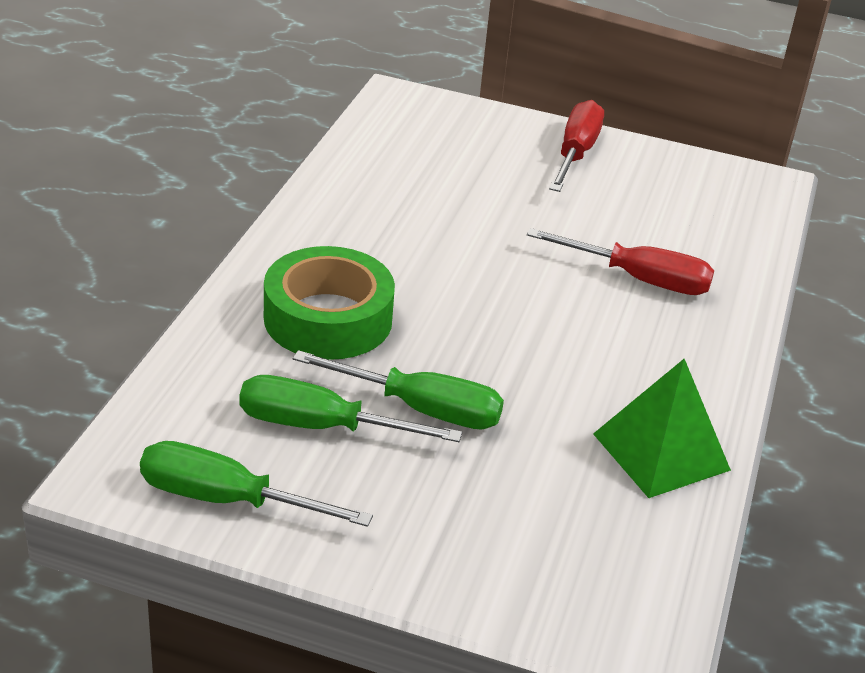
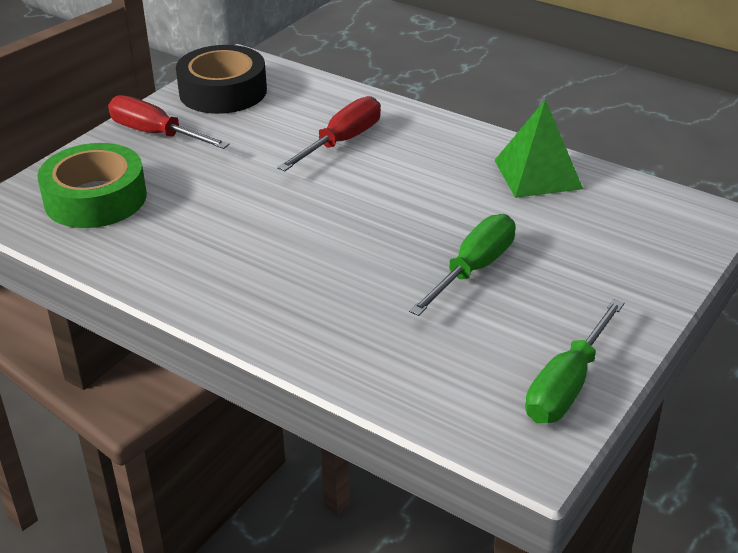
camera: 70 degrees left, 0 degrees up
green screwdriver [239,375,462,442] -> none
green tape [264,246,395,360] -> green tape moved to [37,143,147,228]
none -> black tape [176,45,267,114]

